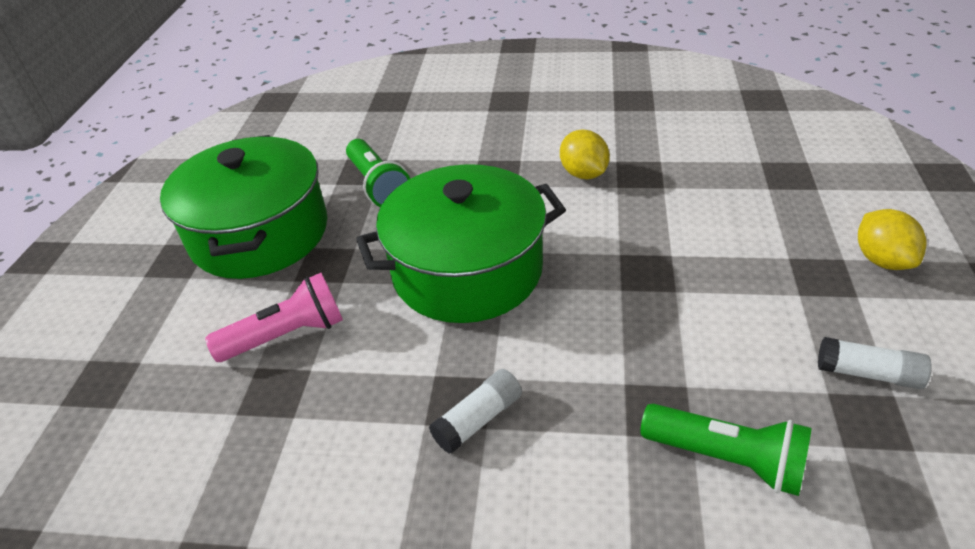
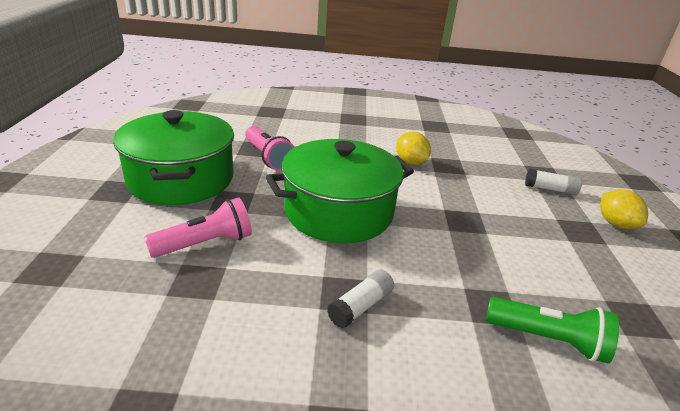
camera: 10 degrees left, 10 degrees down
green flashlight [346,139,410,207] -> pink flashlight [245,126,294,171]
white glue stick [818,337,932,389] -> white glue stick moved to [525,169,582,195]

